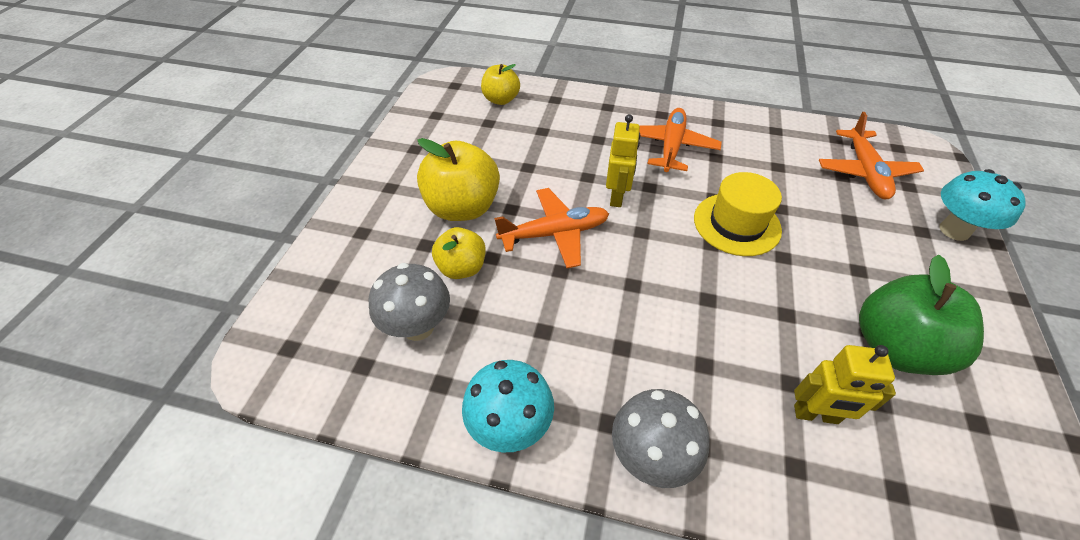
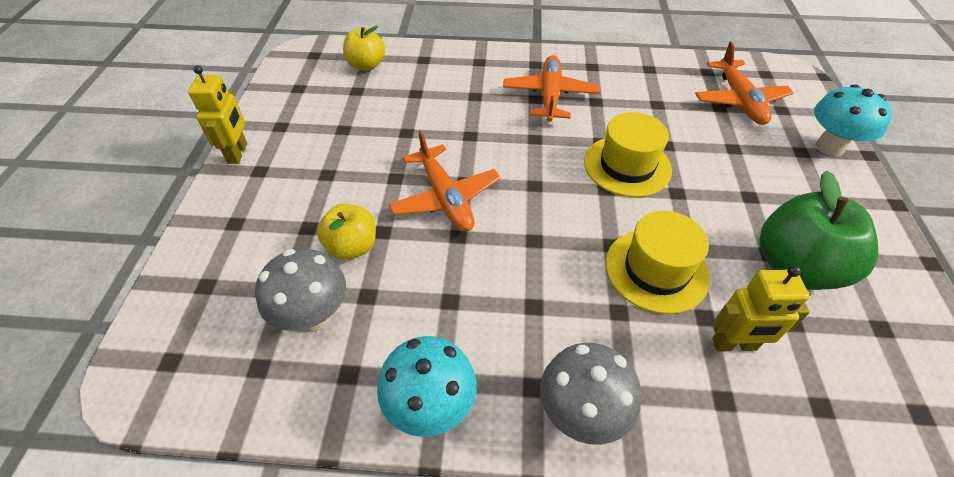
camera: 10 degrees left, 0 degrees up
yellow apple [417,138,500,221] -> none
orange plane [494,188,609,268] -> orange plane turned 90 degrees clockwise [389,130,501,232]
yellow robot [606,114,640,207] -> yellow robot moved to [188,65,247,164]
none -> yellow hat [605,211,710,314]

